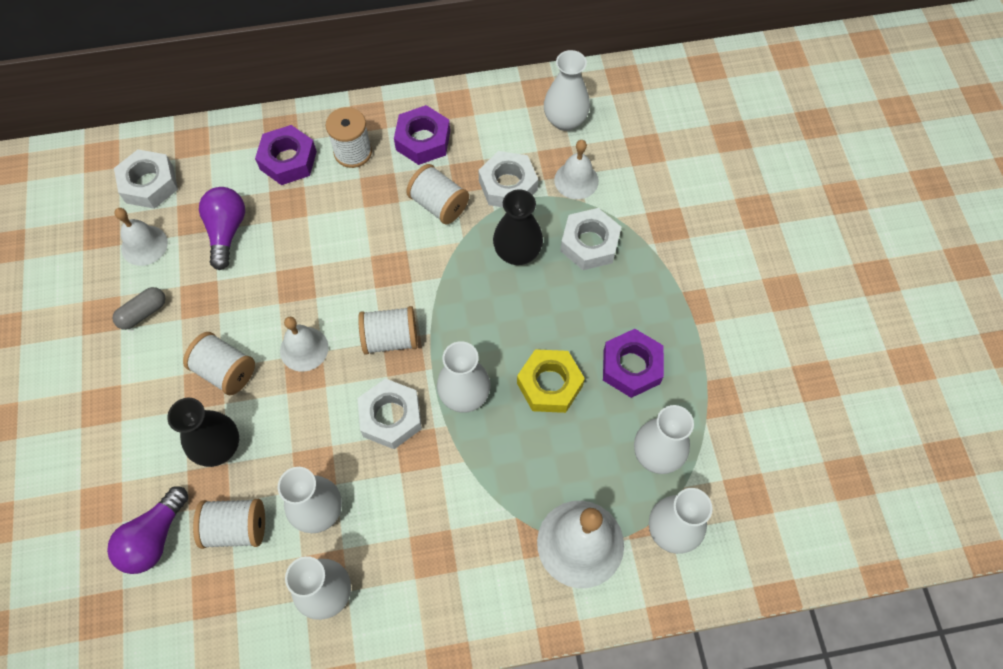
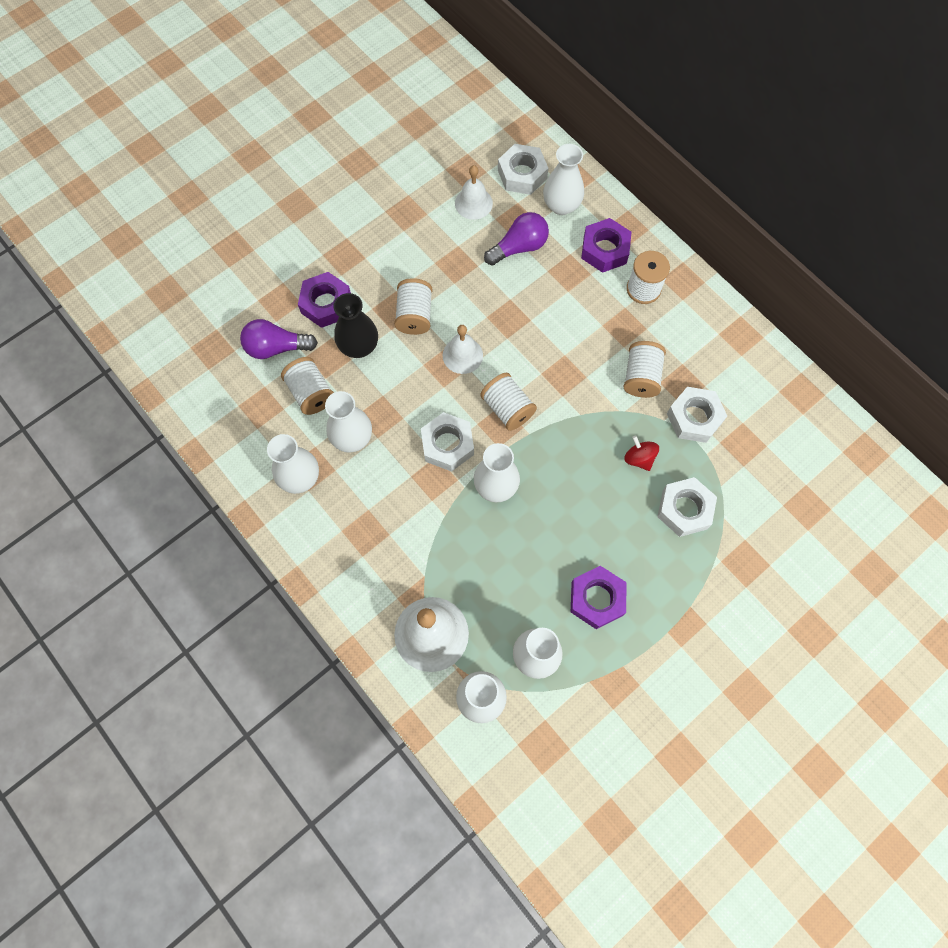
camera: 60 degrees right, 5 degrees up
grey capsule [112,287,166,330] -> none
purple nut [394,105,450,165] -> purple nut moved to [298,272,351,328]
black vase [493,189,543,265] -> red spinning top [624,436,659,471]
yellow nut [517,349,585,413] -> none
white vase [544,50,590,131] -> white vase moved to [543,144,584,215]
white bell [554,140,599,199] -> none

